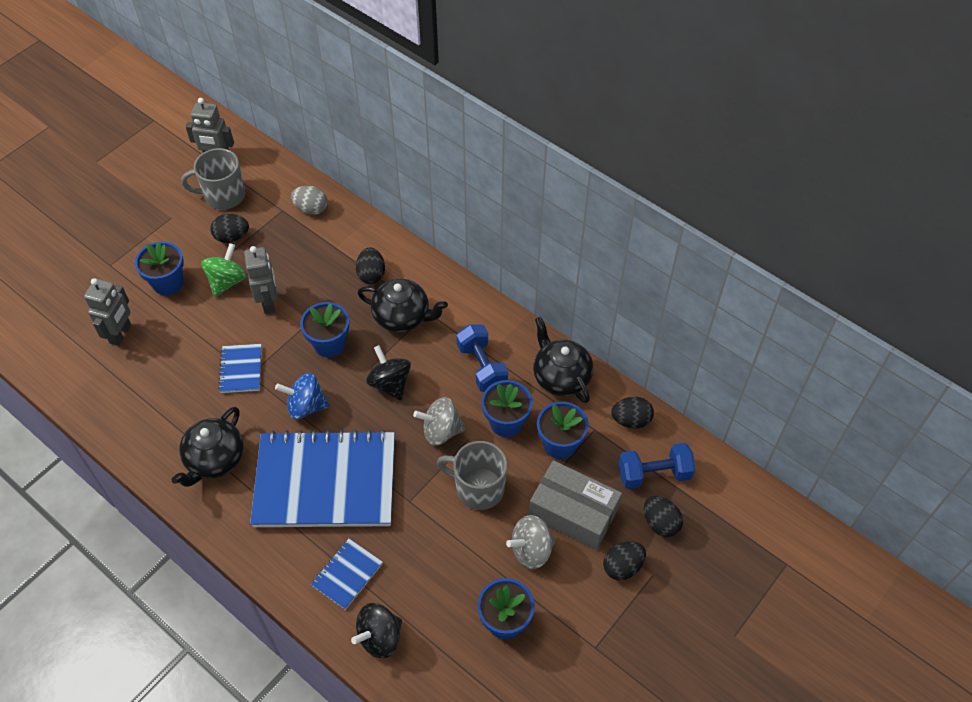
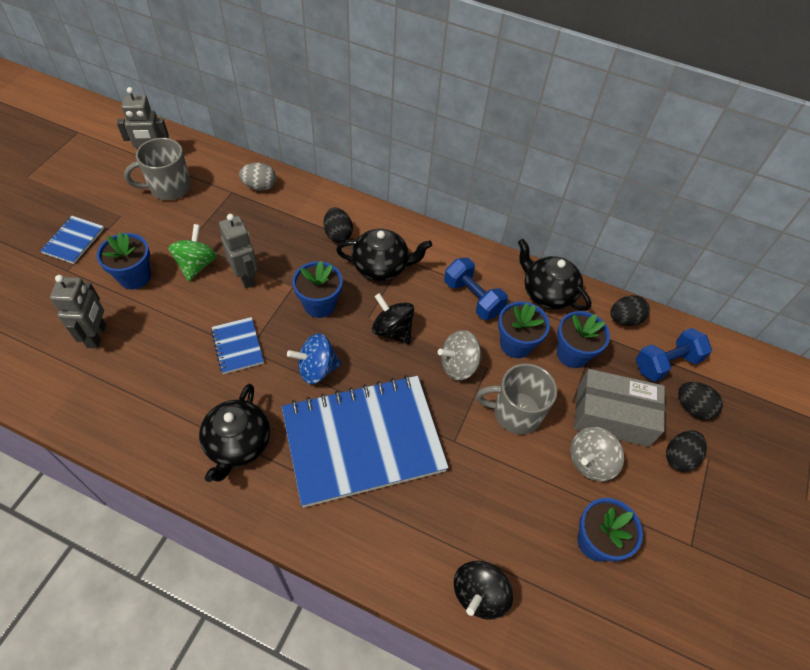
camera: 20 degrees left, 0 degrees up
black egg [210,214,249,243] -> none
blue notebook [311,539,383,610] -> blue notebook moved to [40,216,104,264]

